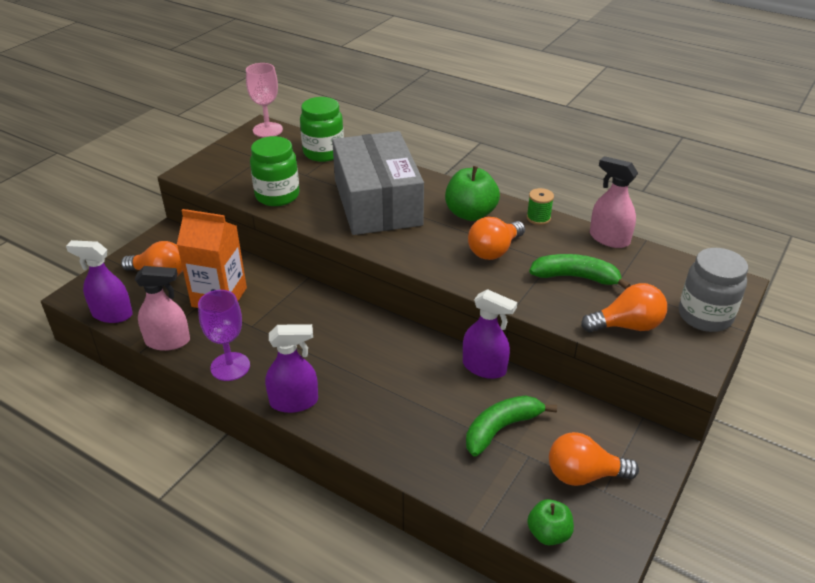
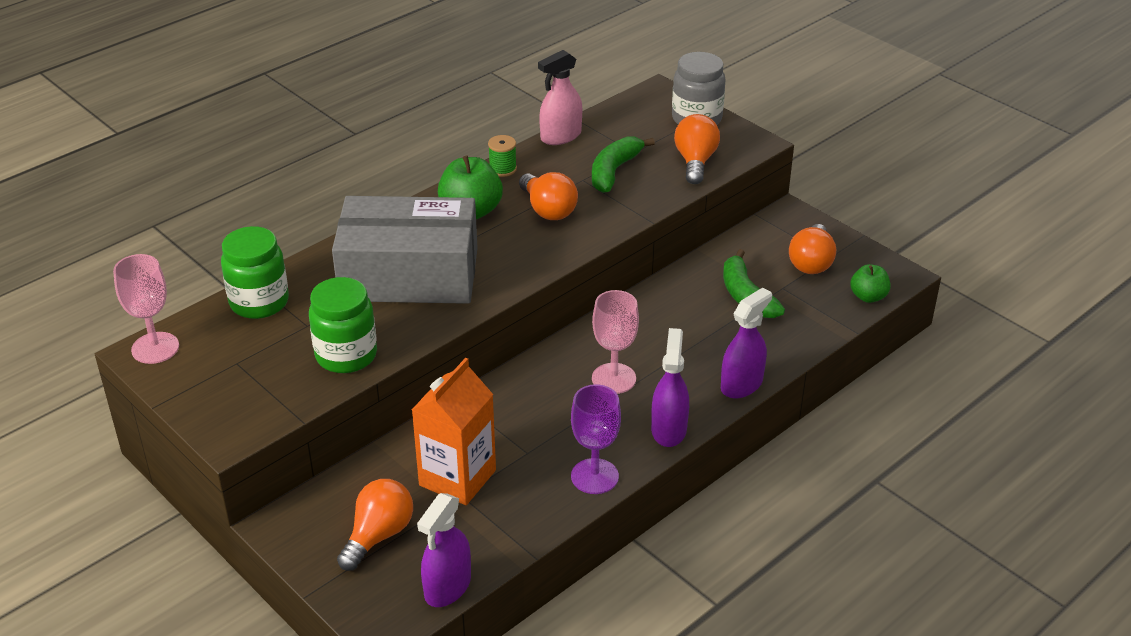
camera: 75 degrees left, 0 degrees up
pink spray bottle [135,266,190,351] -> none
purple spray bottle [463,289,517,379] -> purple spray bottle moved to [721,288,772,399]
none -> pink goblet [592,290,639,394]

